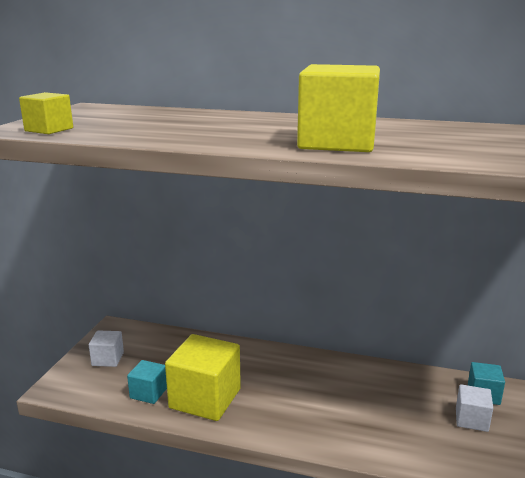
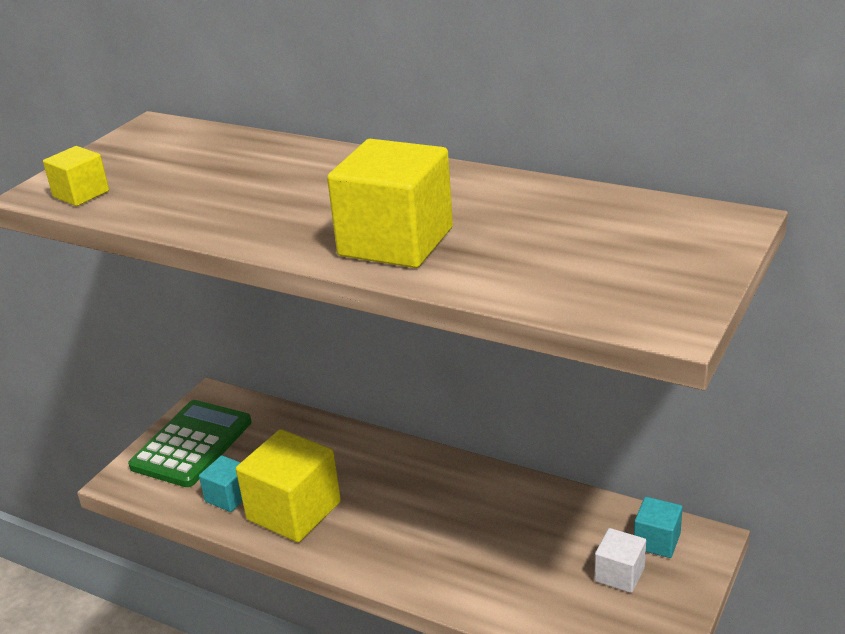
camera: 15 degrees right, 10 degrees up
white cube [89,330,124,367] -> green calculator [128,400,252,487]

